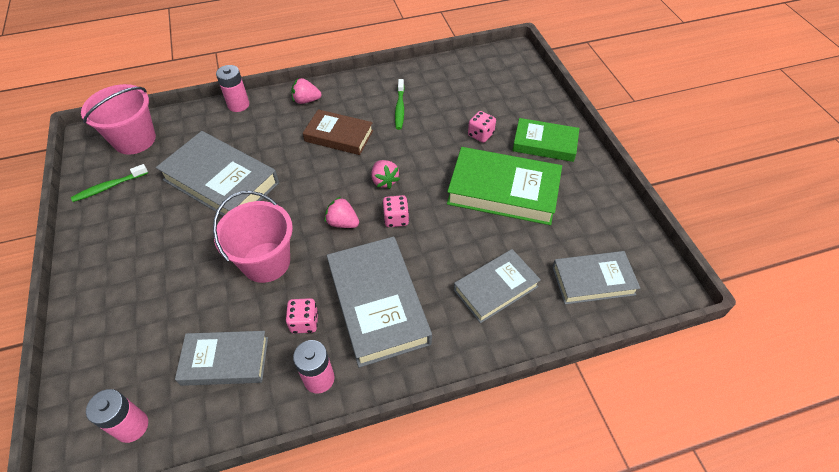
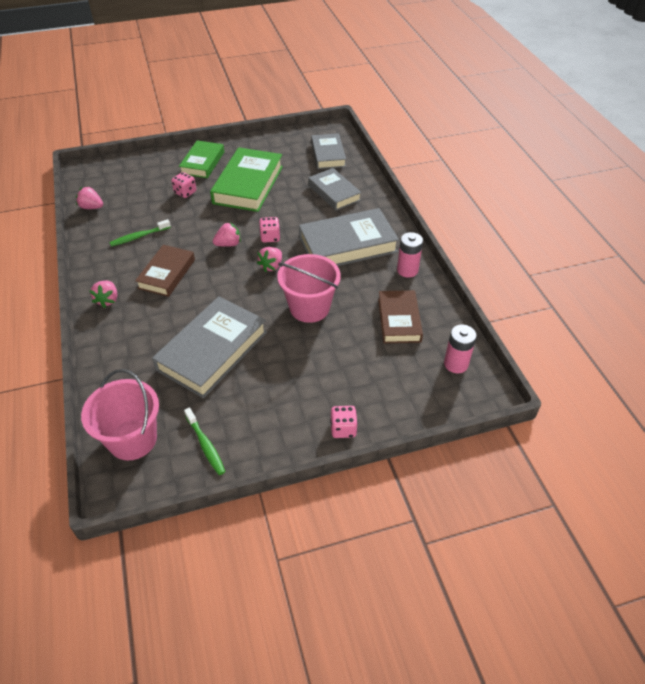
camera: 90 degrees left, 5 degrees down
grey book [175,331,268,386] -> brown book [378,290,423,343]
pink battery [216,65,249,112] -> none
pink dice [286,298,318,334] -> pink dice moved to [330,406,358,438]
green toothbrush [395,79,405,130] -> green toothbrush turned 150 degrees clockwise [109,219,171,247]
none -> pink strawberry [76,186,103,209]

